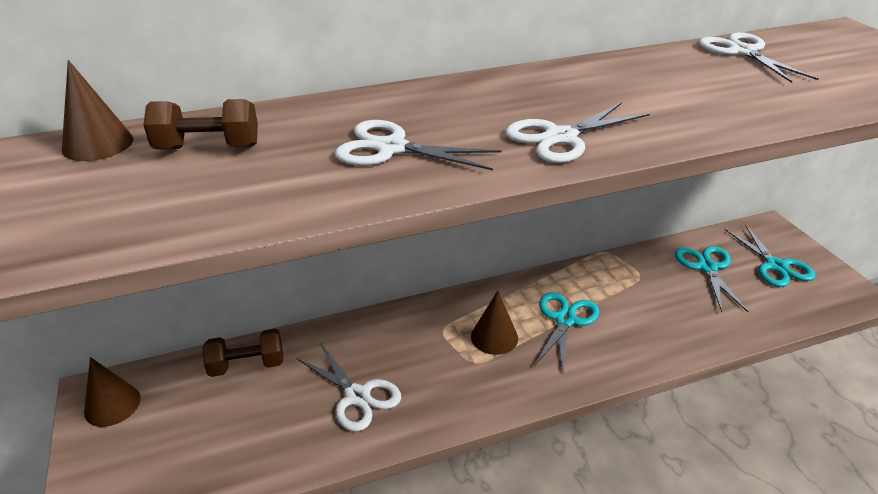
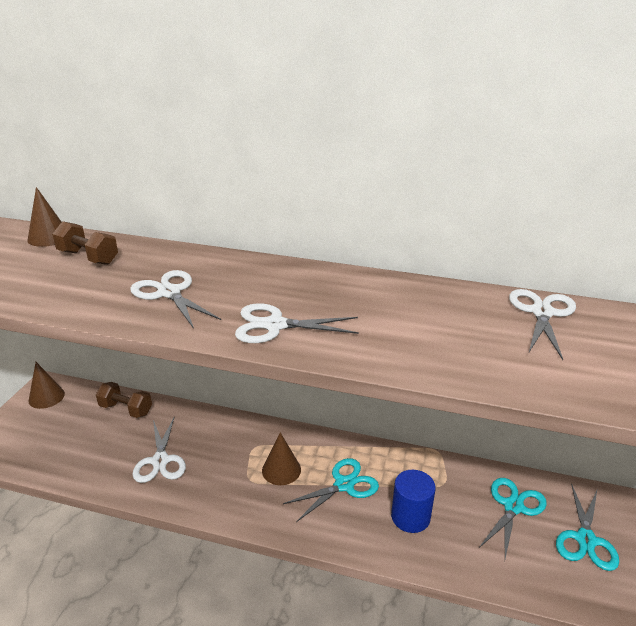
camera: 35 degrees right, 5 degrees down
none -> blue cylinder [391,470,436,533]

